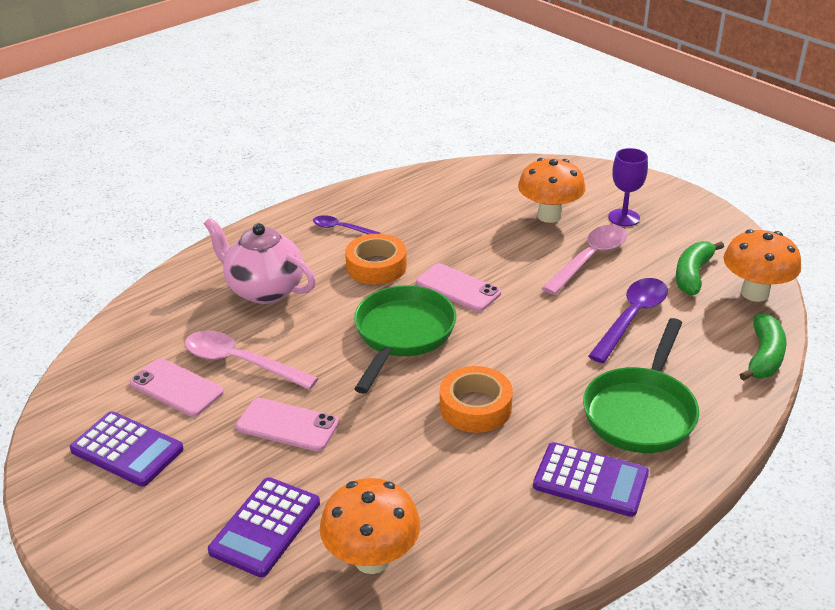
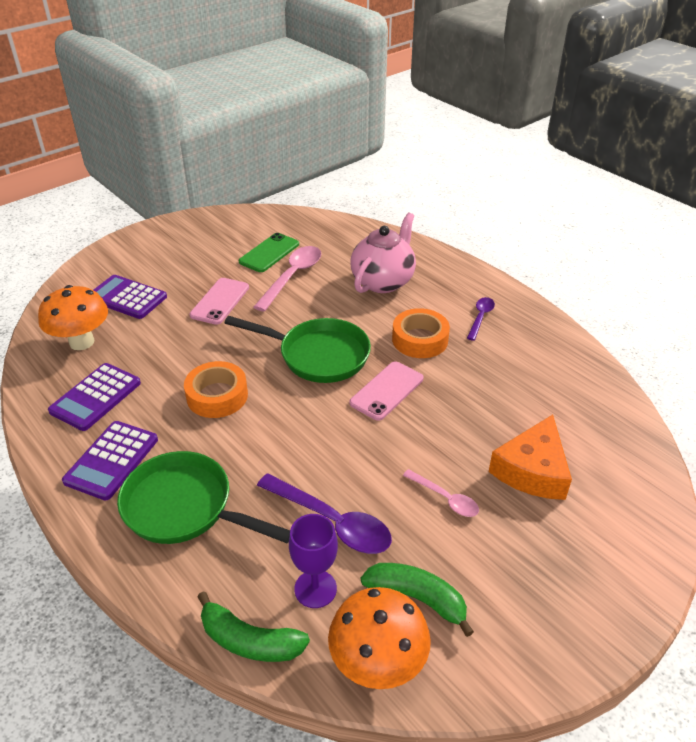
camera: 90 degrees right, 5 degrees up
purple calculator [70,411,184,487] -> purple calculator moved to [48,363,141,431]
pink phone [129,358,224,417] -> green phone [239,233,299,272]
orange mushroom [518,158,586,223] -> orange cheese [489,415,572,500]
pink spoon [542,225,627,295] -> pink spoon [403,469,479,517], size x0.57
purple goblet [608,148,648,226] -> purple goblet moved to [289,514,338,608]

